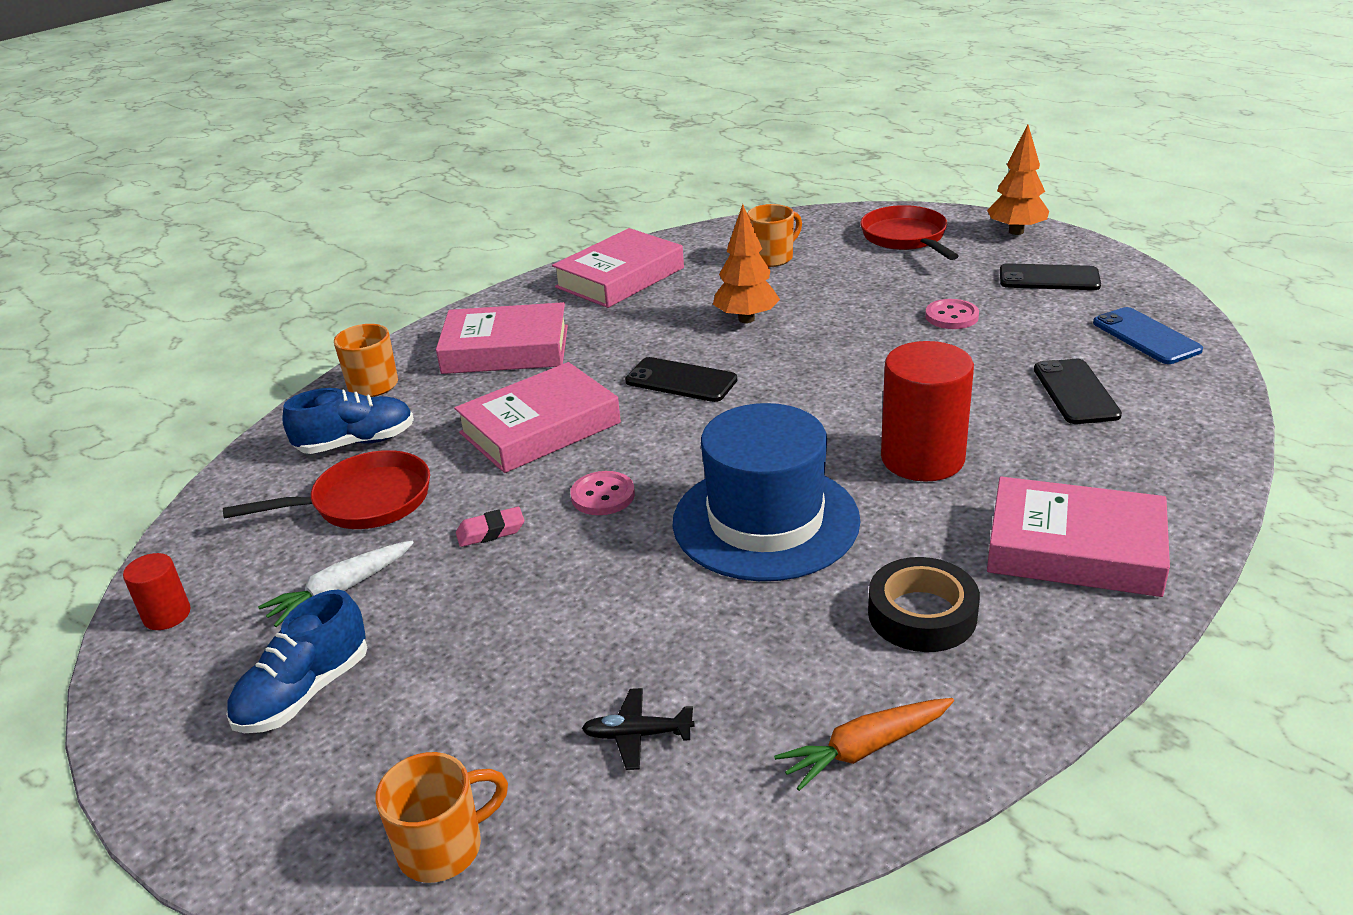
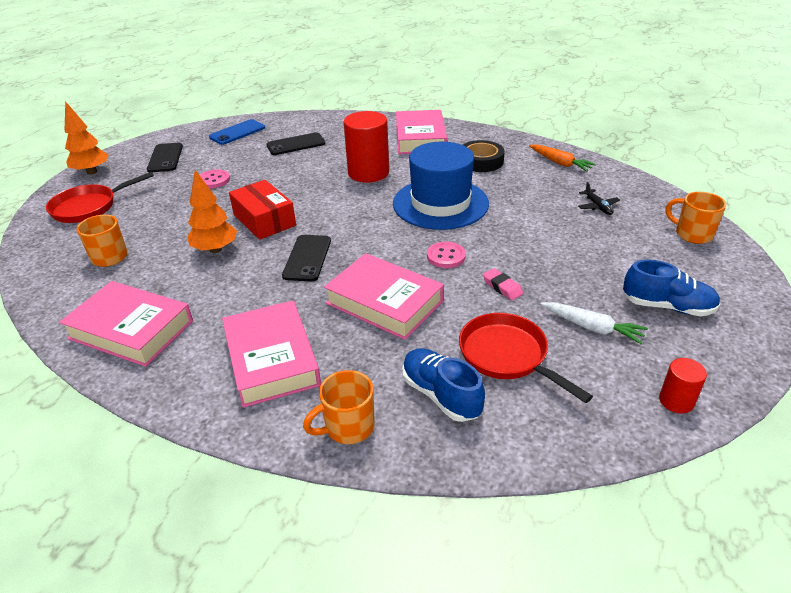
camera: 110 degrees left, 5 degrees up
none -> red box [229,180,296,240]

